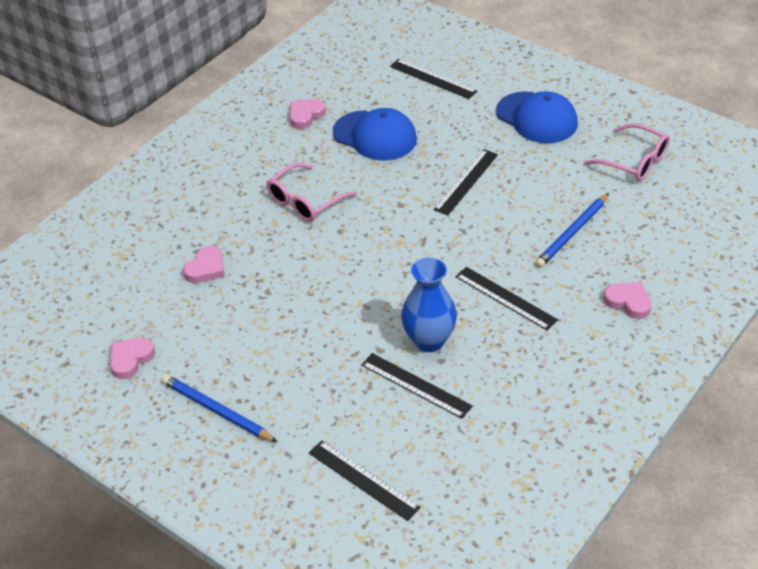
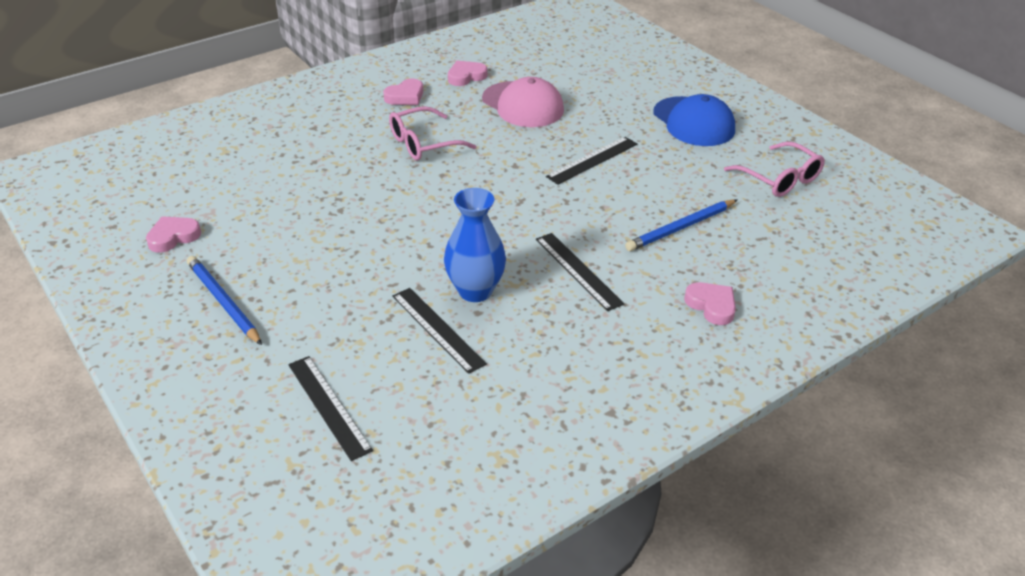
camera: 15 degrees right, 5 degrees down
pink heart [183,245,225,283] -> pink heart moved to [383,79,423,105]
blue cap [333,108,417,161] -> pink cap [482,77,564,127]
black ruler [390,59,477,99] -> none

